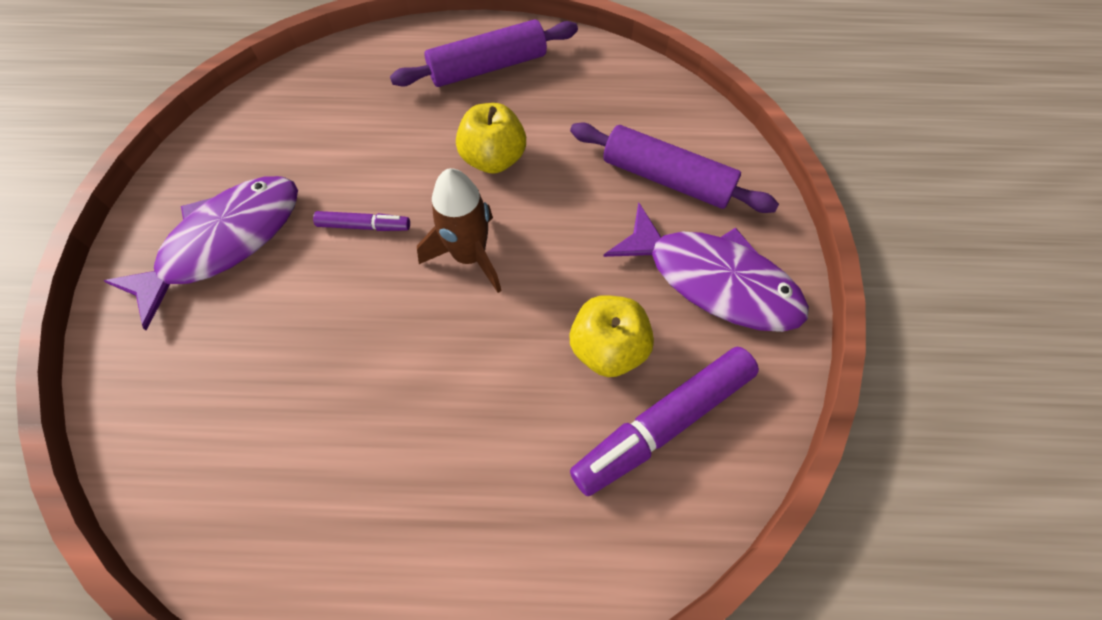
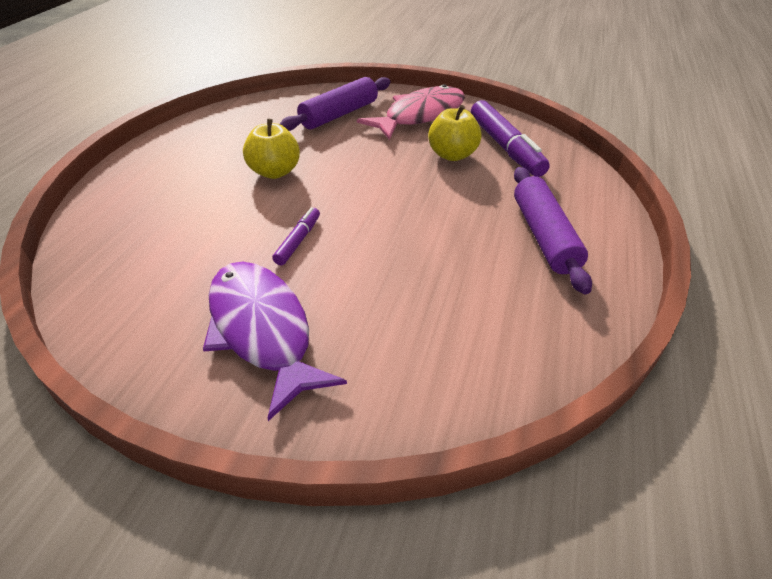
camera: 75 degrees left, 20 degrees down
purple rolling pin [390,19,578,87] -> purple rolling pin moved to [514,167,592,294]
brown rocket [417,168,502,293] -> none
purple fish [604,202,809,332] -> pink fish [357,84,465,140]

